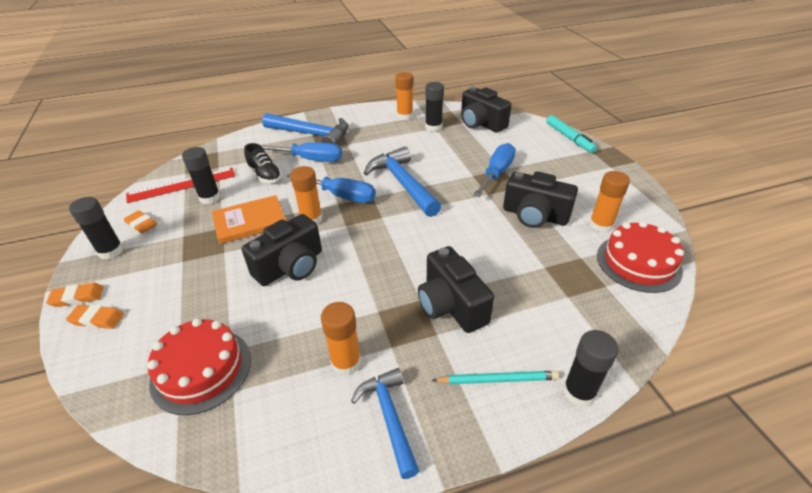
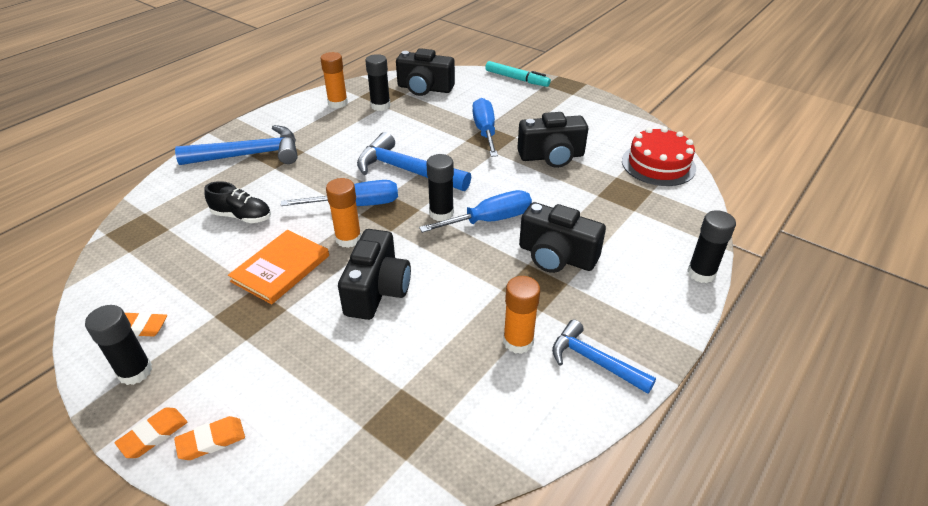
camera: 35 degrees left, 0 degrees up
red ruler [126,168,235,203] -> none
red cake [147,318,251,415] -> none
black glue stick [182,147,221,204] -> black glue stick moved to [426,154,454,221]
blue screwdriver [261,142,342,162] -> blue screwdriver moved to [419,190,532,233]
turquoise pencil [432,371,559,384] -> none
orange glue stick [589,171,630,233] -> none

